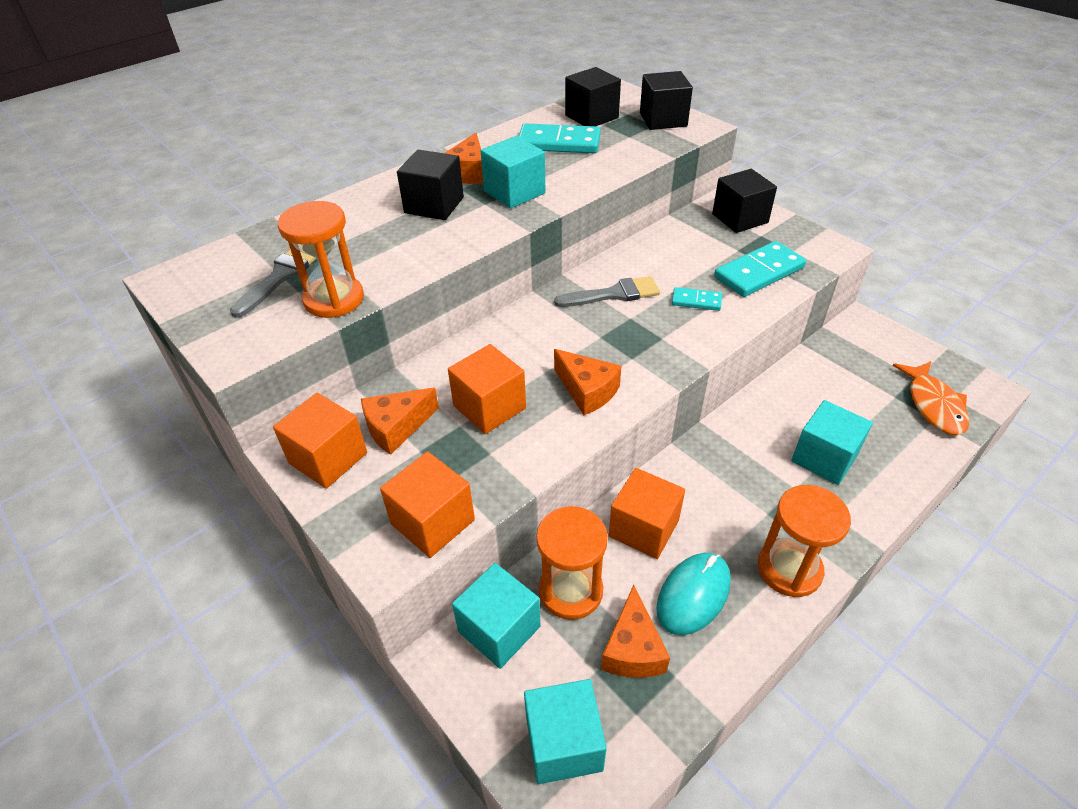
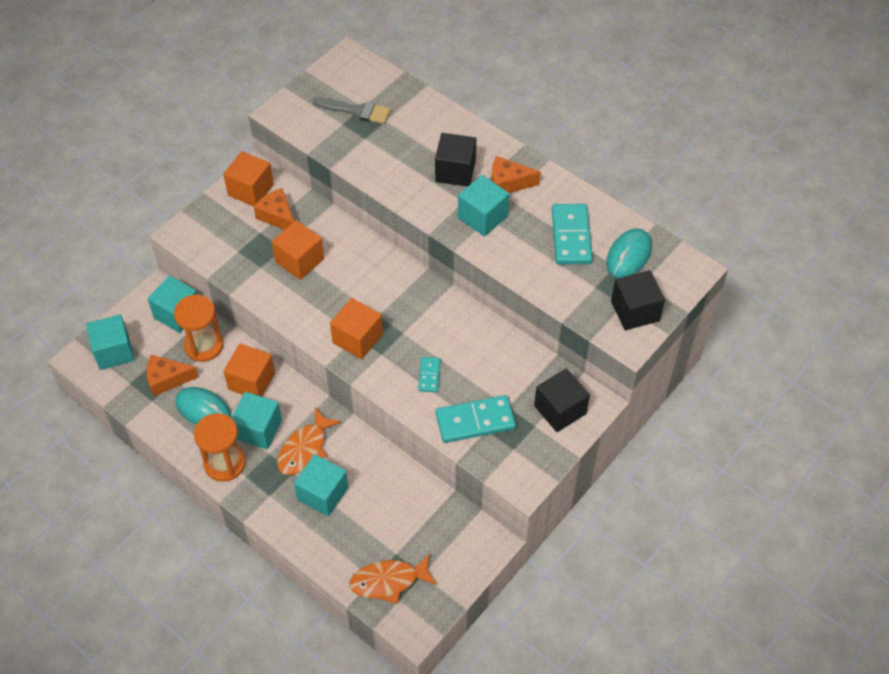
camera: 80 degrees right, 10 degrees up
orange hourglass [278,201,364,318] -> none
orange cube [380,452,475,558] -> orange cube moved to [330,298,383,360]
grey brush [554,276,660,307] -> none
orange cheese [554,349,621,415] -> none
black cube [565,67,621,126] -> turquoise mouse [606,228,652,278]
turquoise domino [714,241,806,297] -> turquoise domino turned 60 degrees counterclockwise [436,395,516,443]
none -> turquoise cube [232,392,282,450]
none -> orange fish [277,407,342,475]

